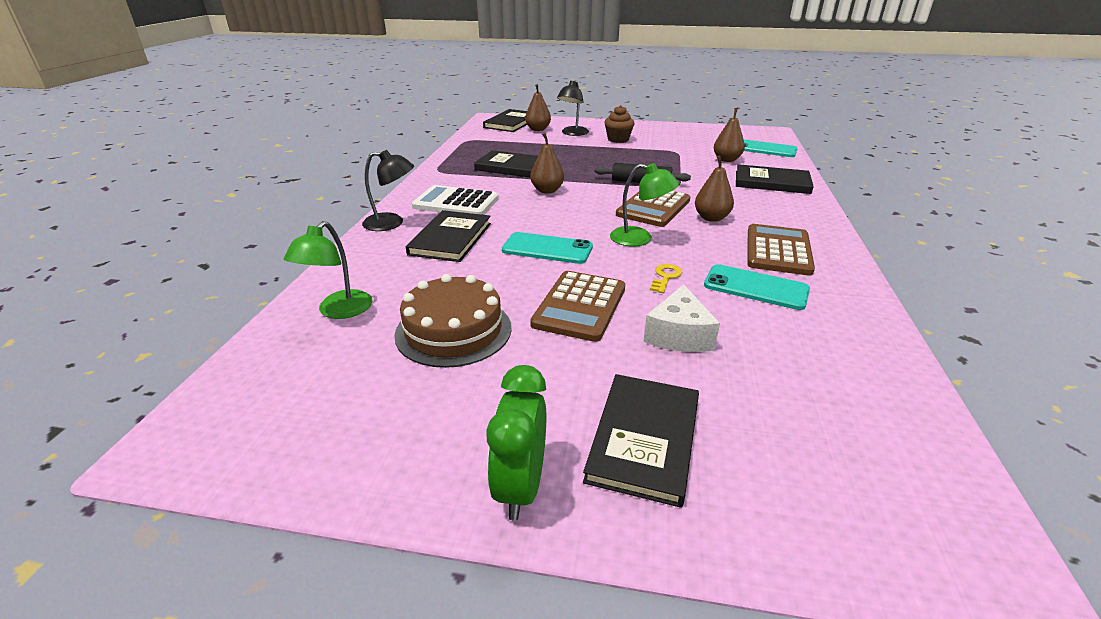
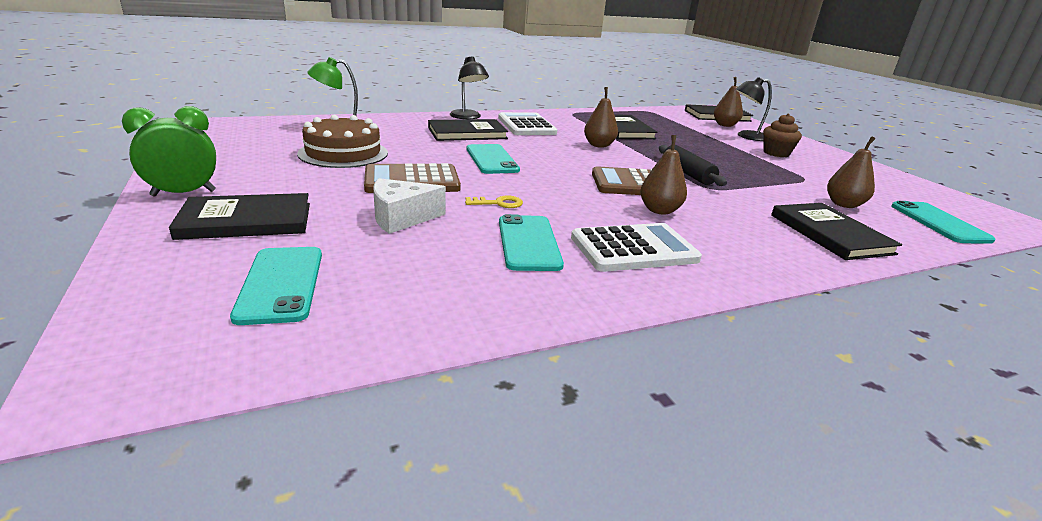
camera: 55 degrees right, 5 degrees down
green lamp [610,163,680,246] -> none
brown calculator [747,224,815,276] -> white calculator [571,223,702,272]
none -> turquoise phone [230,247,322,325]

